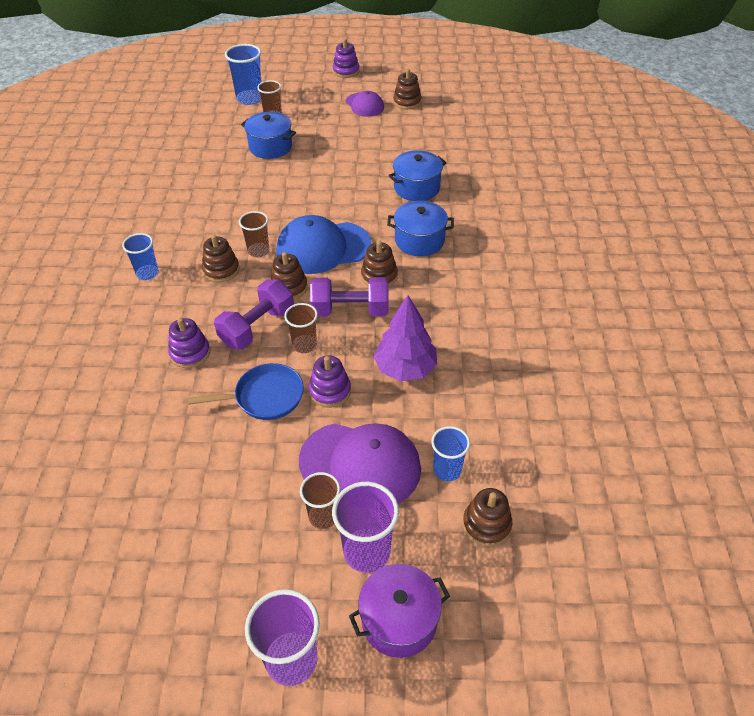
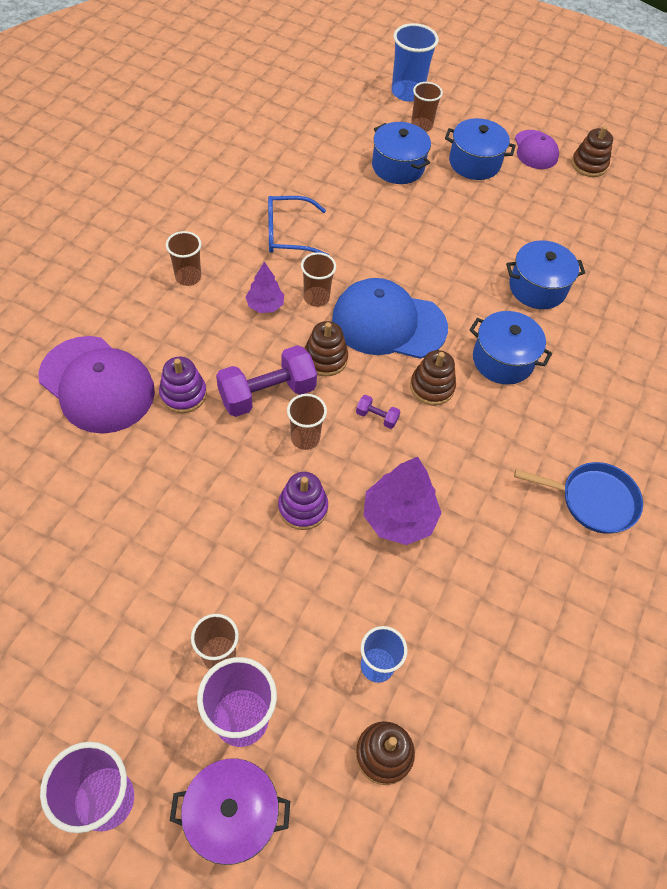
camera: 20 degrees right, 10 degrees up
blue cup [122,233,159,280] -> brown cup [166,231,201,286]
blue pan [188,363,304,420] -> blue pan moved to [514,462,643,534]
brown stacking toy [202,235,239,282] -> purple tree [246,262,284,313]
purple cap [299,423,421,504] -> purple cap moved to [38,336,155,434]
purple dumbbell [310,277,389,316] -> purple dumbbell [356,395,400,429], size x0.44
purple stacking toy [332,39,359,78] -> none
none -> blue glasses [268,196,329,255]
none -> blue pot [445,118,516,180]

